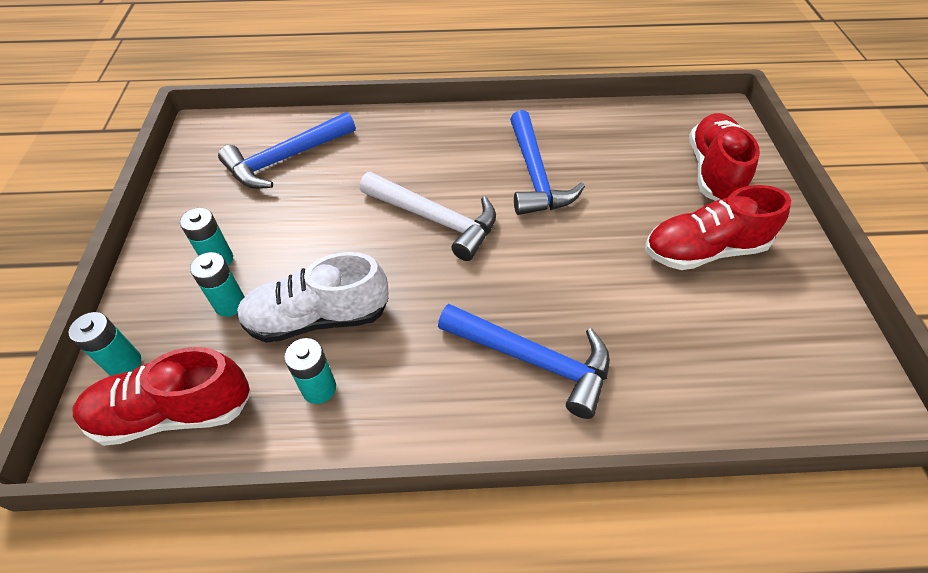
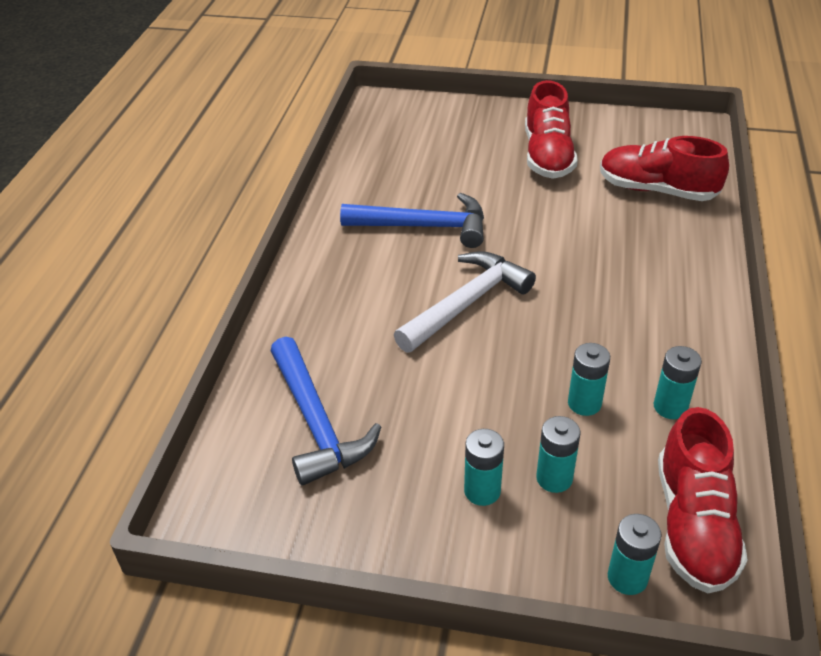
camera: 75 degrees left, 10 degrees down
white shoe [237,252,388,343] -> turquoise battery [568,343,610,416]
blue hammer [438,304,610,419] -> none
red shoe [689,113,760,201] -> red shoe moved to [600,136,729,201]

